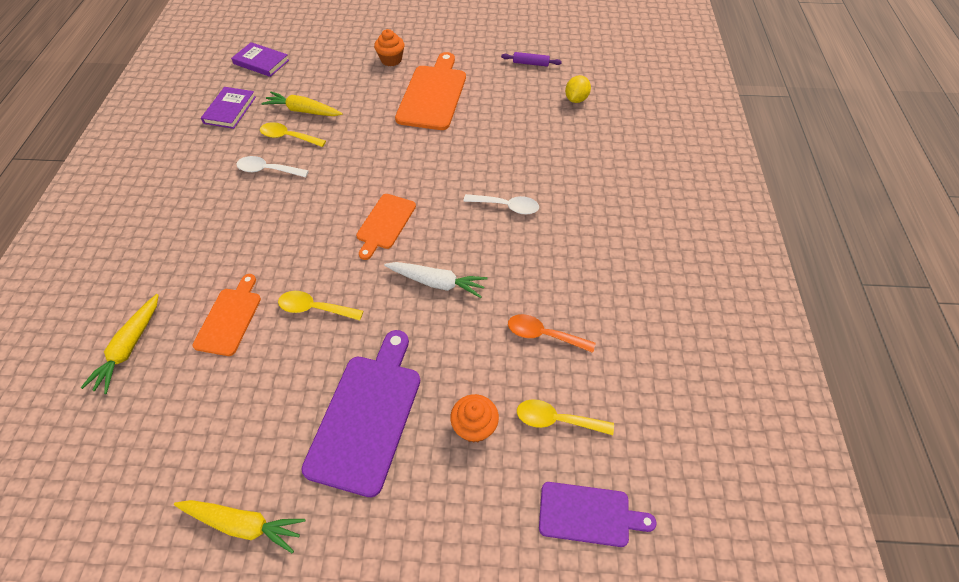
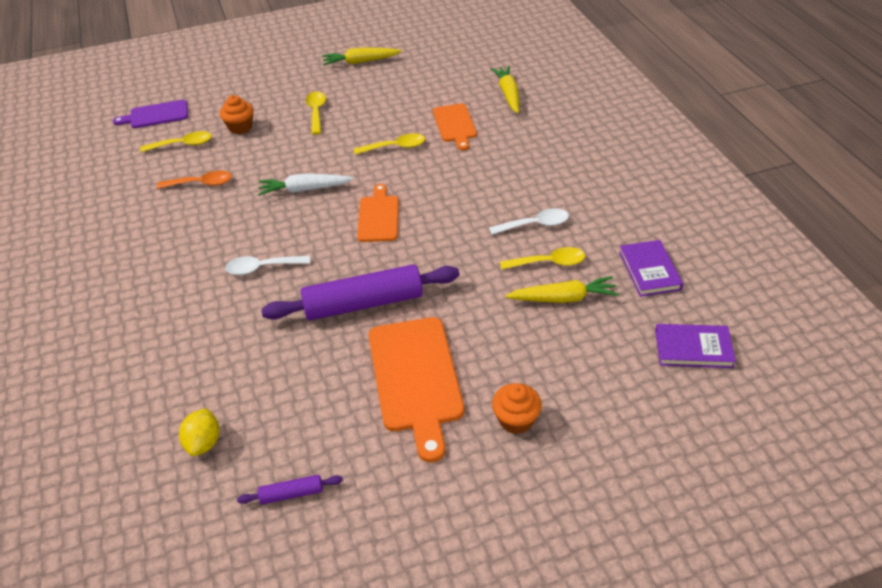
camera: 160 degrees right, 10 degrees down
purple cutting board [302,330,420,497] -> yellow spoon [306,92,326,134]
none -> purple rolling pin [261,265,460,321]

